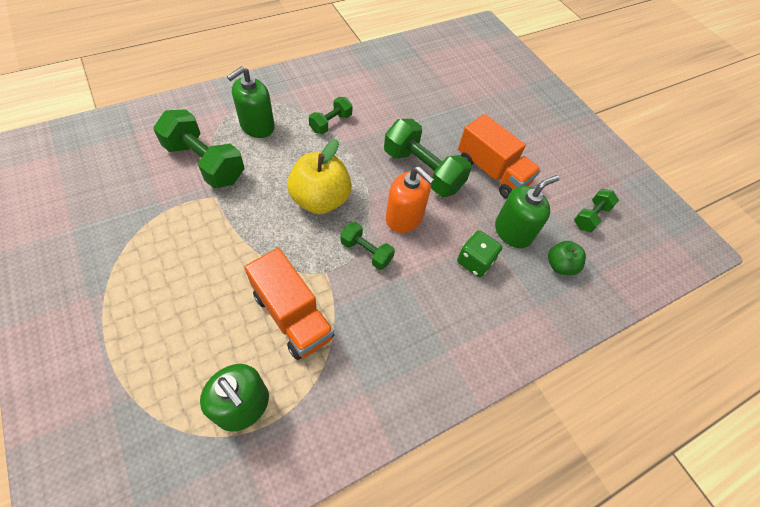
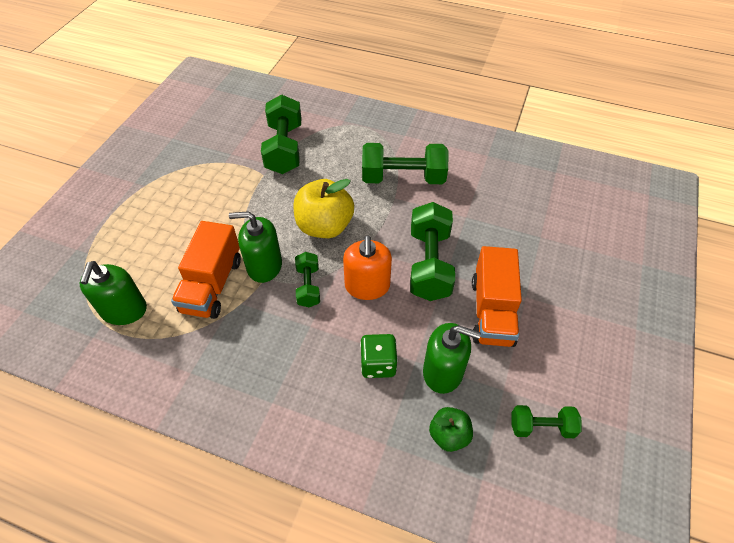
camera: 55 degrees right, 5 degrees down
green soap dispenser [227,66,275,138] -> green soap dispenser moved to [229,211,282,283]
green dumbbell [309,97,353,134] -> green dumbbell [362,143,448,184], size x1.82

